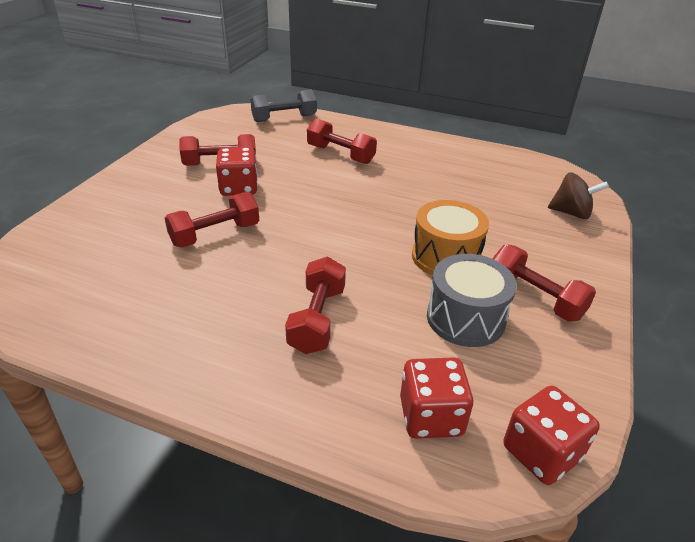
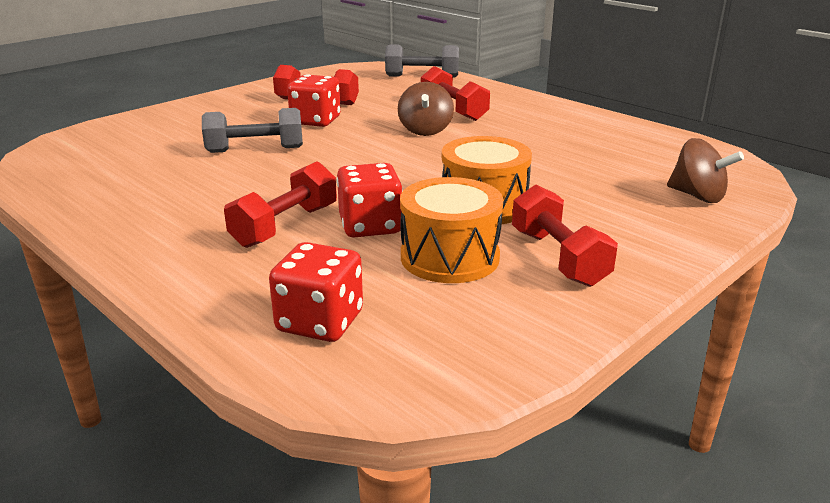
camera: 25 degrees right, 10 degrees down
red dumbbell [165,192,259,248] -> grey dumbbell [202,108,303,153]
grey drum [427,254,517,347] -> orange drum [400,177,503,283]
red dice [503,385,600,485] -> red dice moved to [337,163,403,237]
none -> brown spinning top [398,82,454,136]

